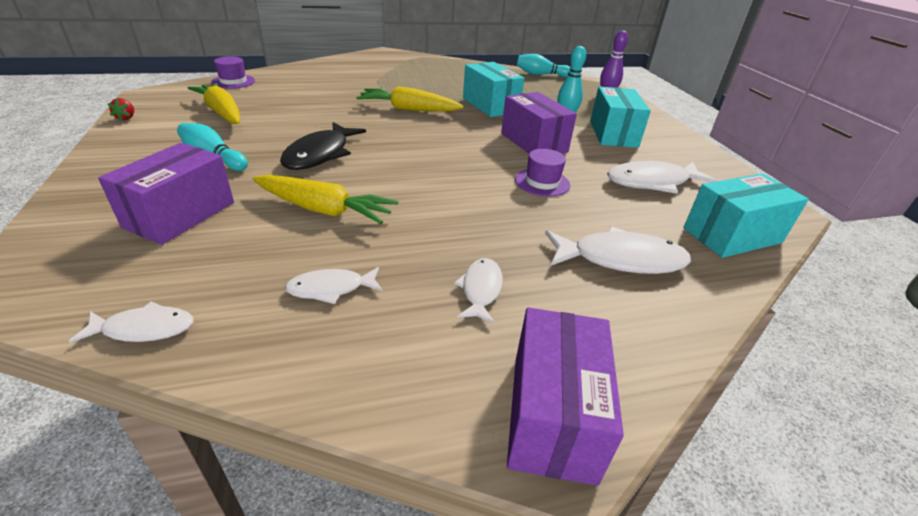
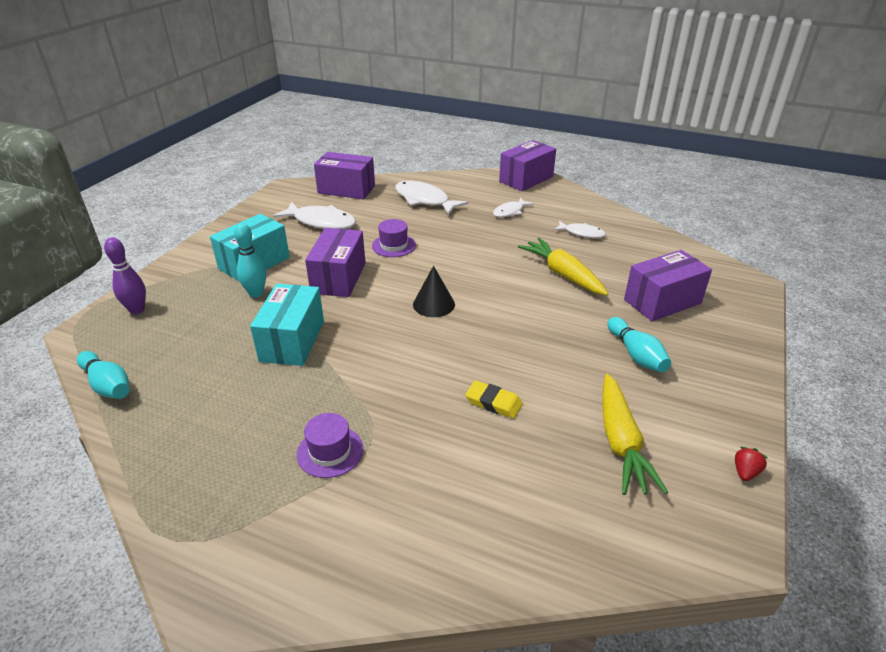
camera: 140 degrees left, 0 degrees up
white fish [69,301,194,343] -> none
purple hat [211,56,255,89] -> purple hat moved to [297,413,363,478]
black fish [280,122,366,170] -> none
yellow carrot [356,86,463,111] -> none
turquoise box [683,173,809,258] -> purple box [314,152,375,199]
none -> black cone [413,266,455,317]
none -> yellow eraser [465,380,523,419]

